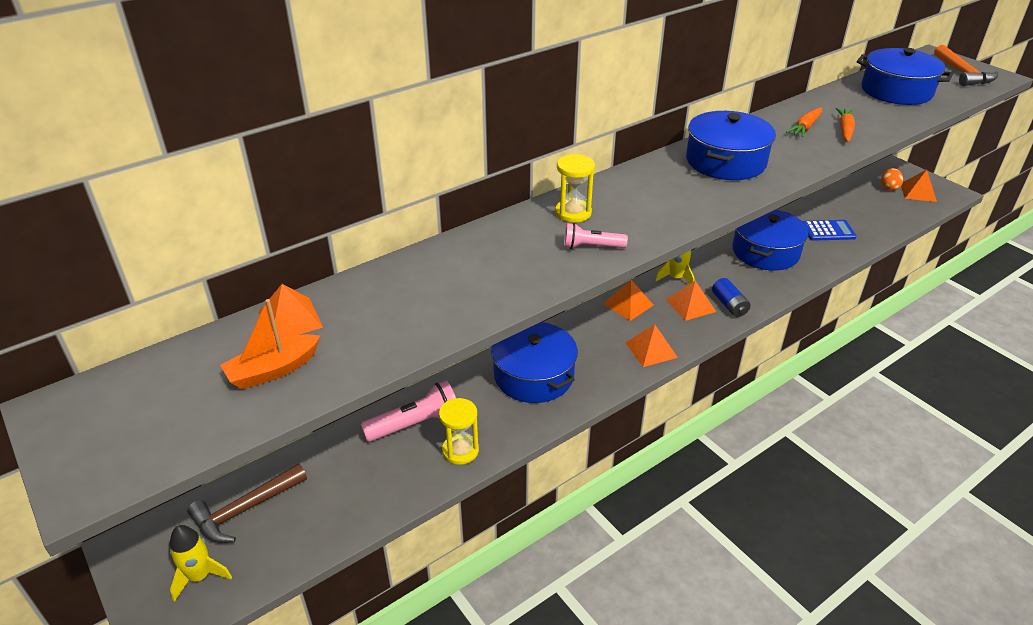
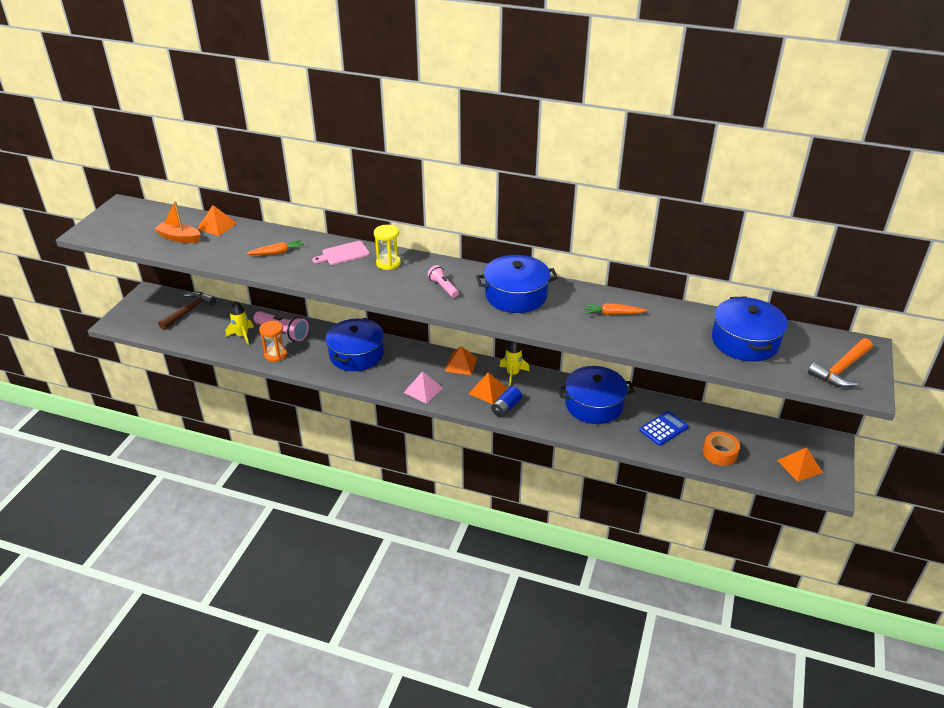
camera: 55 degrees right, 0 degrees up
yellow rocket [170,525,232,602] -> yellow rocket moved to [225,301,254,345]
brown hammer [187,463,307,543] -> brown hammer turned 105 degrees clockwise [158,291,216,330]
yellow hourglass [439,398,479,465] -> orange hourglass [259,321,287,362]
pink flashlight [564,223,628,249] -> pink flashlight moved to [428,265,459,298]
orange pyramid [625,325,678,367] -> pink pyramid [403,371,443,403]
blue calculator [802,220,856,241] -> blue calculator turned 90 degrees counterclockwise [639,411,689,446]
orange carrot [836,108,855,142] -> orange carrot moved to [246,240,304,255]
orange egg [881,168,903,191] -> none
none -> pink cutting board [312,241,370,265]
none -> orange tape [703,431,740,466]

